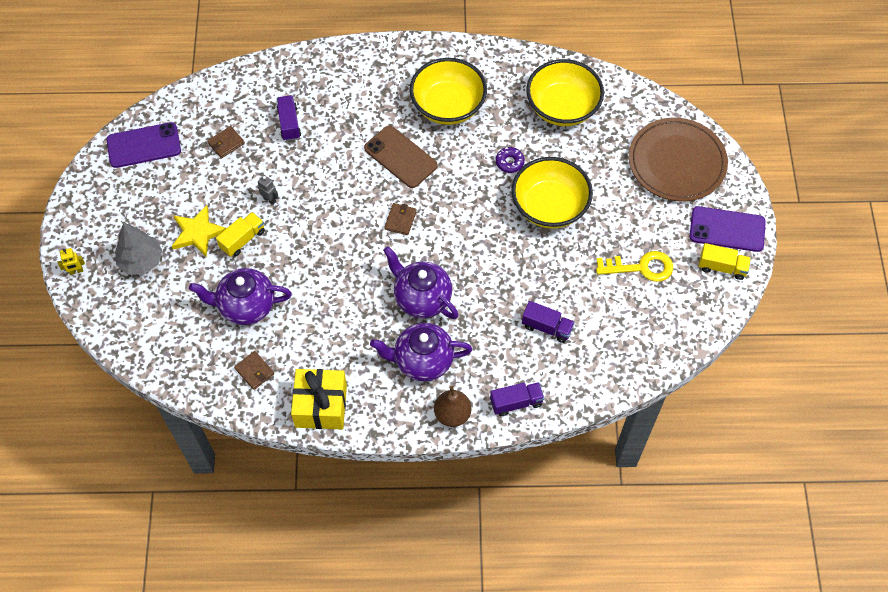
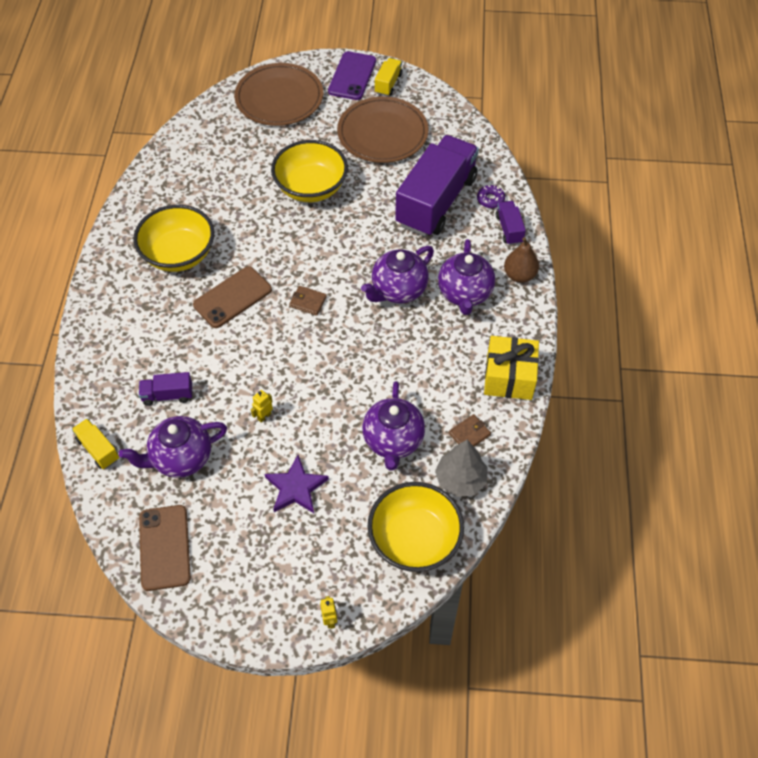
camera: 85 degrees left, 5 degrees down
purple phone [106,122,181,168] -> brown phone [139,505,191,591]
grey tree [115,223,163,274] -> grey tree moved to [435,440,487,497]
yellow star [172,205,227,257] -> purple star [264,455,329,513]
brown wallet [207,126,245,158] -> purple teapot [119,416,227,478]
yellow truck [216,212,265,257] -> yellow truck moved to [72,419,119,469]
grey robot [258,175,278,205] -> yellow robot [251,390,273,423]
purple donut [496,147,525,173] -> purple donut moved to [477,185,505,208]
purple truck [522,301,575,343] -> purple truck [395,135,479,237], size x2.37
yellow bowl [526,59,604,126] -> yellow bowl moved to [368,482,464,572]
yellow key [596,251,673,282] -> brown plate [337,96,428,163]

